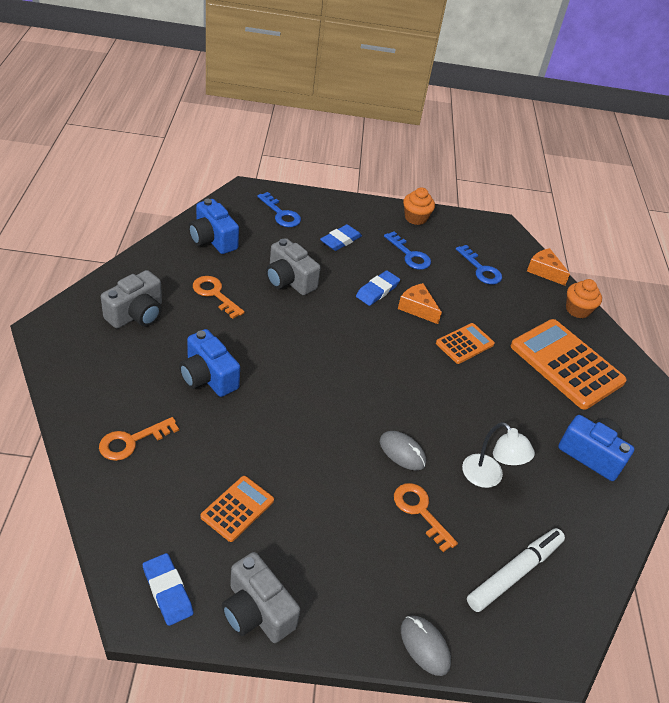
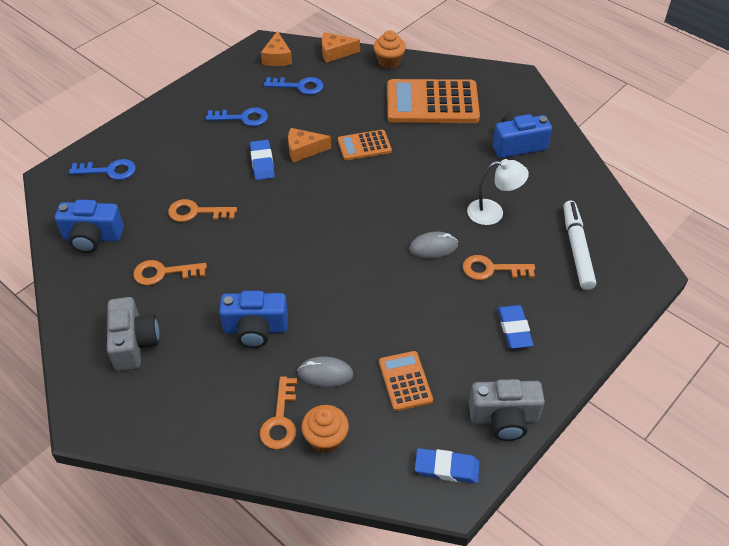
camera: 45 degrees left, 5 degrees up
grey camera [266,238,321,295] -> orange key [168,199,237,222]
blue eraser [320,224,362,251] -> blue eraser moved to [498,305,534,349]
grey mouse [401,616,451,676] -> grey mouse moved to [298,357,353,387]
orange cupcake [403,188,435,225] -> orange cupcake moved to [302,405,349,453]
orange calculator [436,323,495,364] -> orange calculator turned 105 degrees counterclockwise [338,130,392,160]
none -> orange cheese [261,31,292,66]

